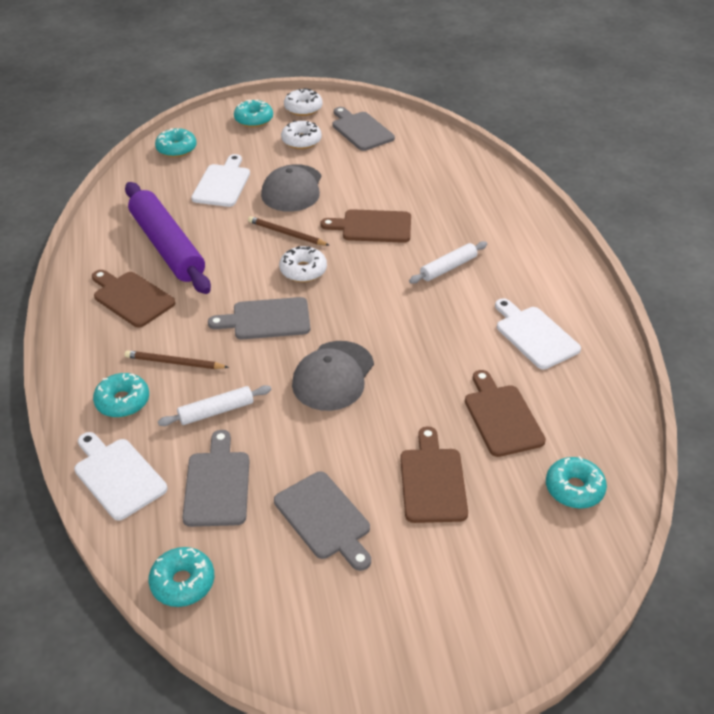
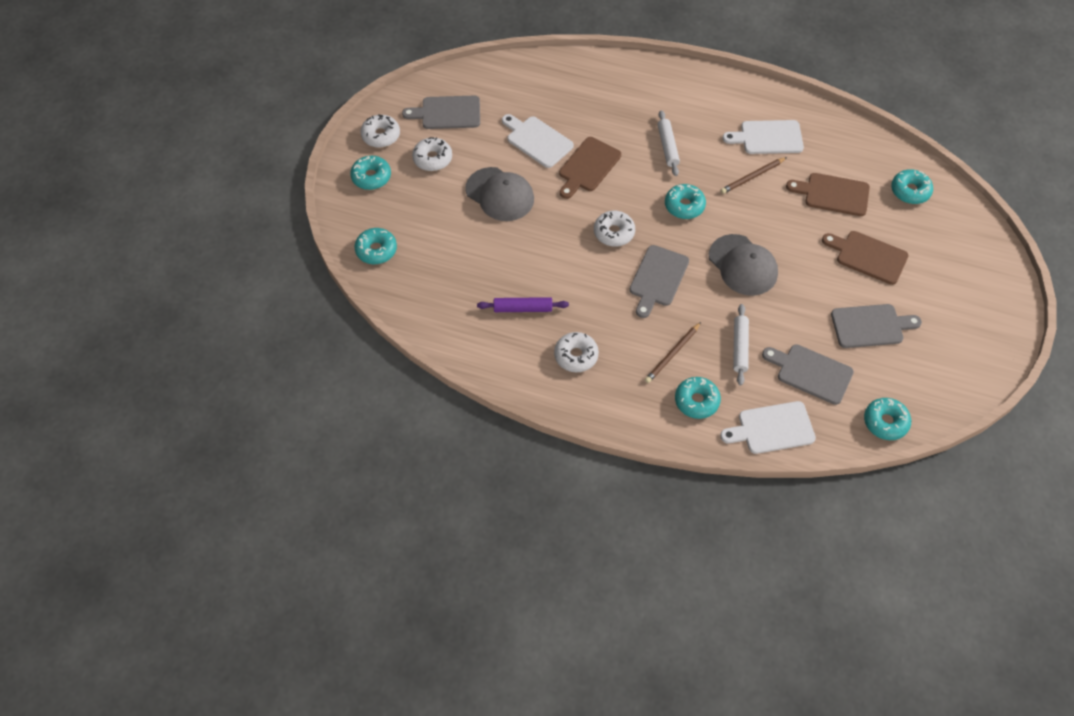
camera: 60 degrees left, 15 degrees up
brown cutting board [92,270,175,328] -> white donut [554,332,599,372]
purple rolling pin [125,182,211,294] -> purple rolling pin [477,297,569,312], size x0.49
white cutting board [191,154,250,207] -> white cutting board moved to [502,114,574,168]
brown pencil [248,216,329,246] -> brown pencil moved to [720,157,787,194]
none -> turquoise donut [665,184,706,219]

